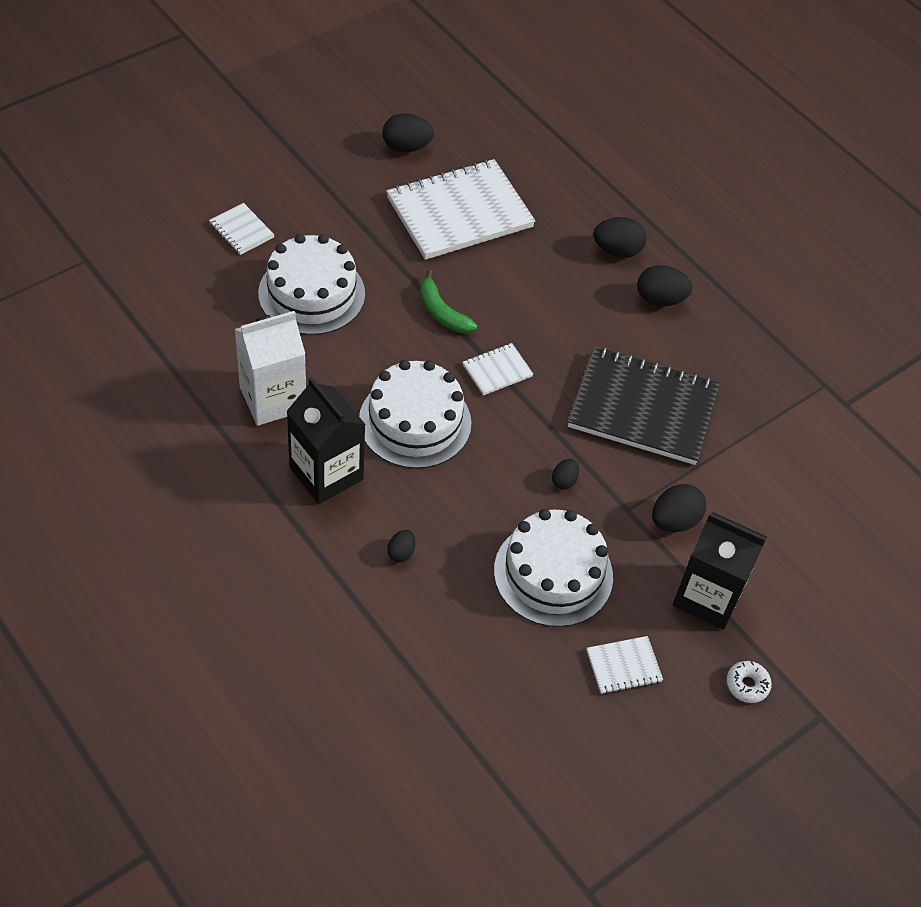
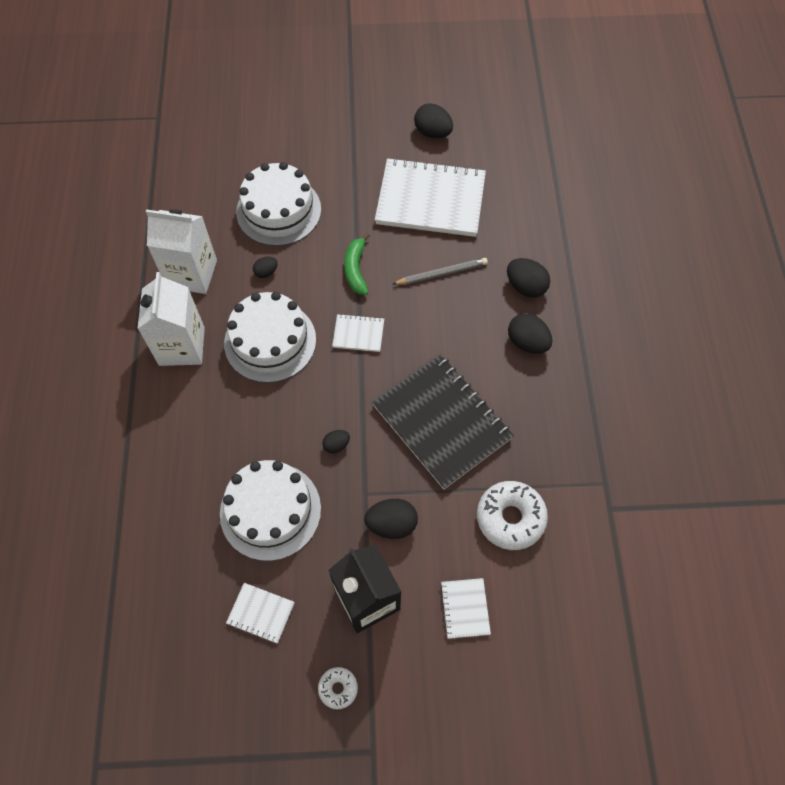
camera: 40 degrees right, 10 degrees up
white notebook [209,203,274,255] -> white notebook moved to [440,578,491,639]
black carton [286,377,366,504] -> white carton [137,272,205,366]
black egg [387,530,416,563] -> black egg moved to [253,257,278,278]
none -> grey pencil [393,258,488,285]
none -> white donut [477,481,548,550]

